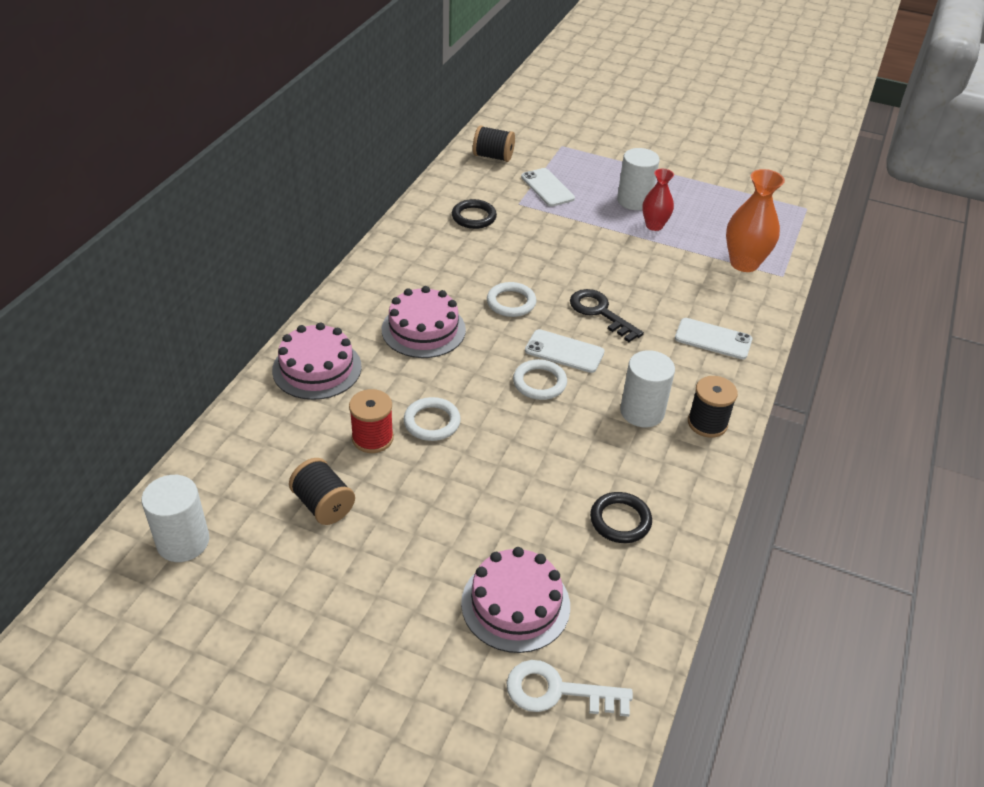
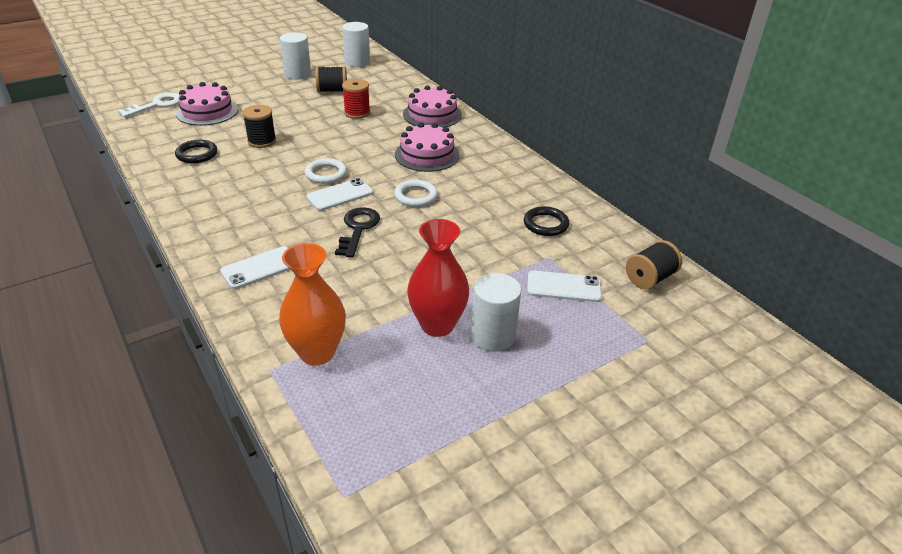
camera: 125 degrees right, 5 degrees down
white ring [404,397,461,441] -> none
black key [570,289,644,342] -> black key turned 75 degrees counterclockwise [335,207,380,258]
white cylinder [620,350,675,427] -> white cylinder moved to [280,32,311,79]
red vase [642,169,674,231] -> red vase [407,219,469,337], size x1.58
black spool [688,376,738,438] -> black spool moved to [242,105,276,148]

